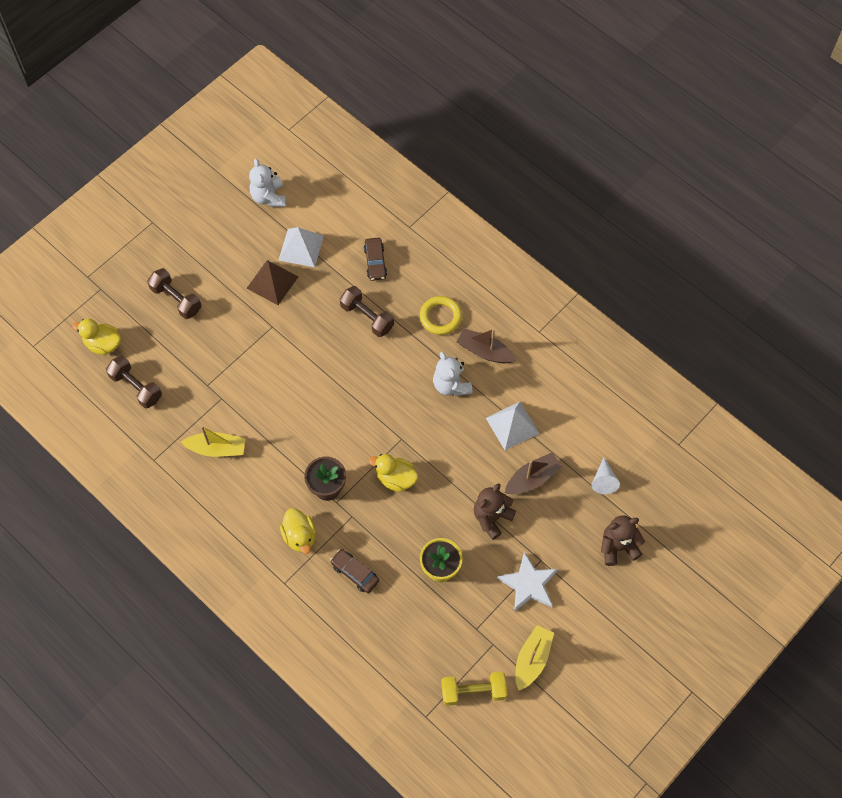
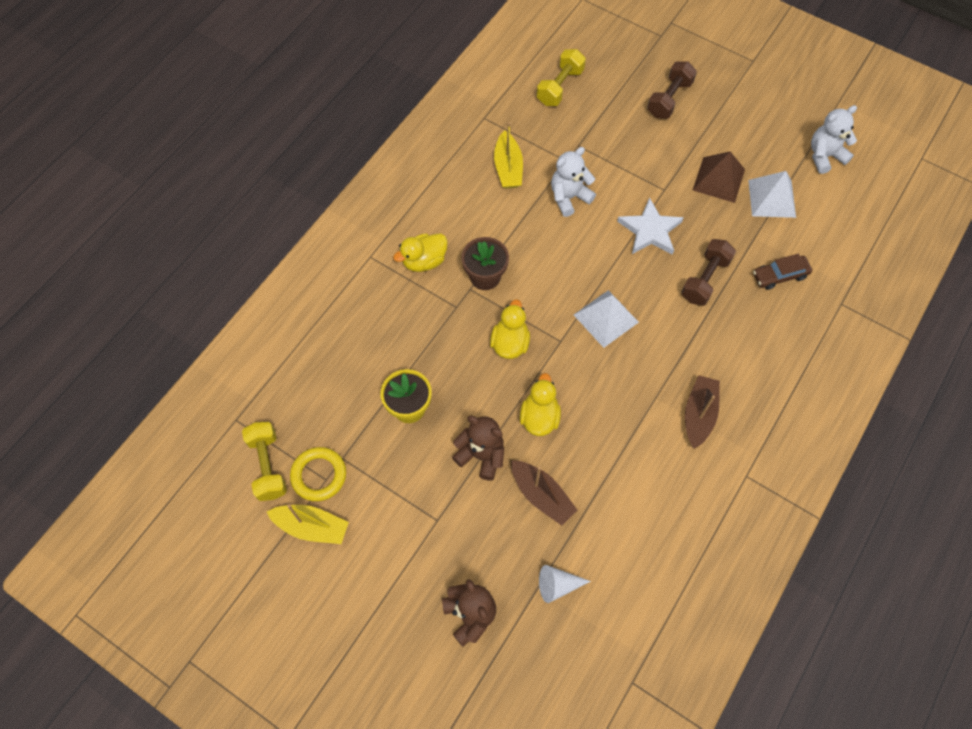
camera: 80 degrees right, 0 degrees up
yellow duck [72,319,121,355] -> yellow duck moved to [520,373,561,436]
brown dumbbell [106,356,162,408] -> yellow dumbbell [537,49,586,106]
brown car [330,549,379,593] -> none
yellow ring [420,296,462,335] -> yellow ring moved to [290,447,346,501]
white teddy bear [433,352,473,396] -> white teddy bear moved to [551,147,596,217]
white pyramid [486,402,540,450] -> white pyramid moved to [574,290,639,348]
white star [497,552,558,612] -> white star moved to [617,197,684,255]

